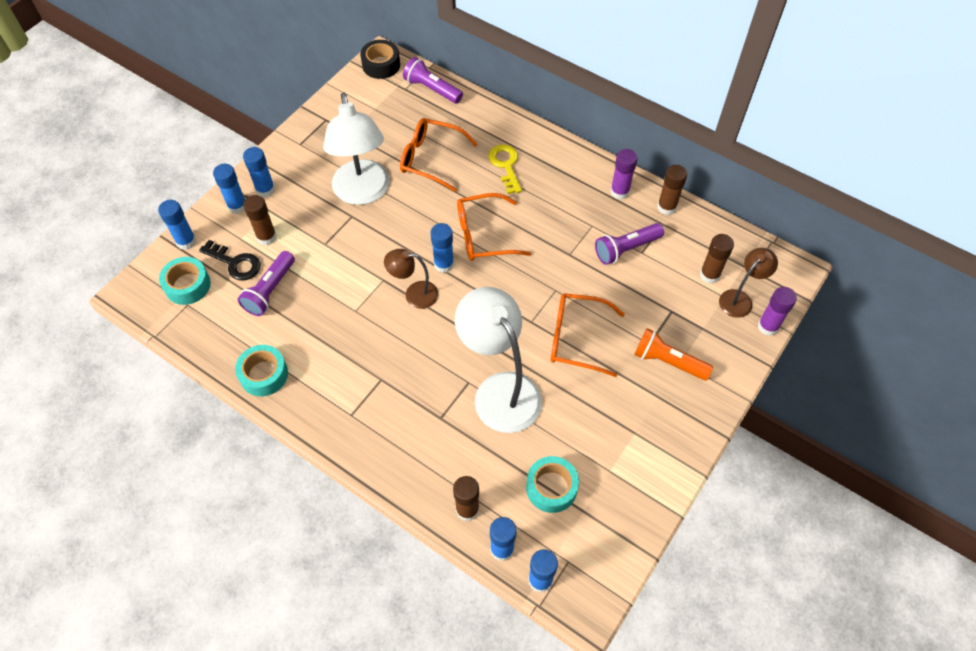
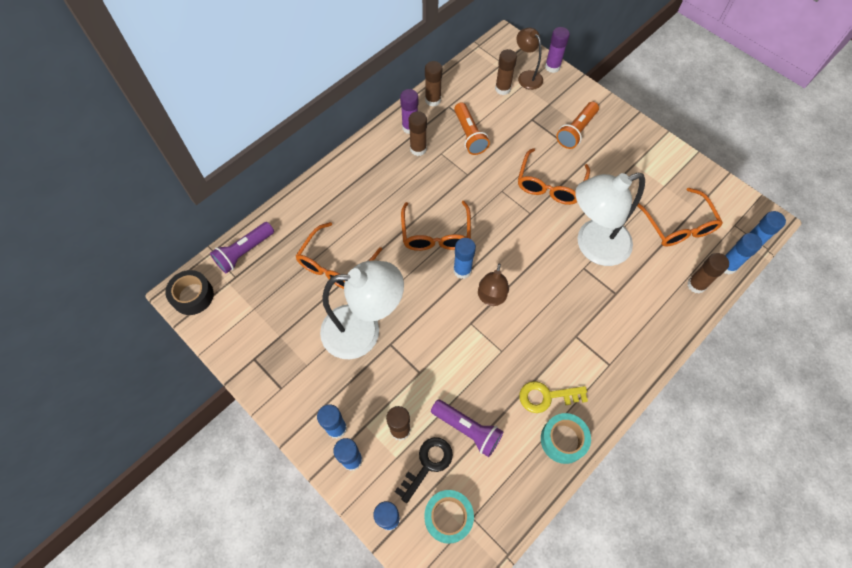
camera: 80 degrees left, 5 degrees up
yellow key [488,144,522,194] -> yellow key moved to [519,381,588,413]
turquoise tape [526,456,579,513] -> orange glasses [637,188,723,247]
purple flashlight [595,223,664,265] -> orange flashlight [454,102,490,155]
none -> brown glue stick [409,111,427,156]

